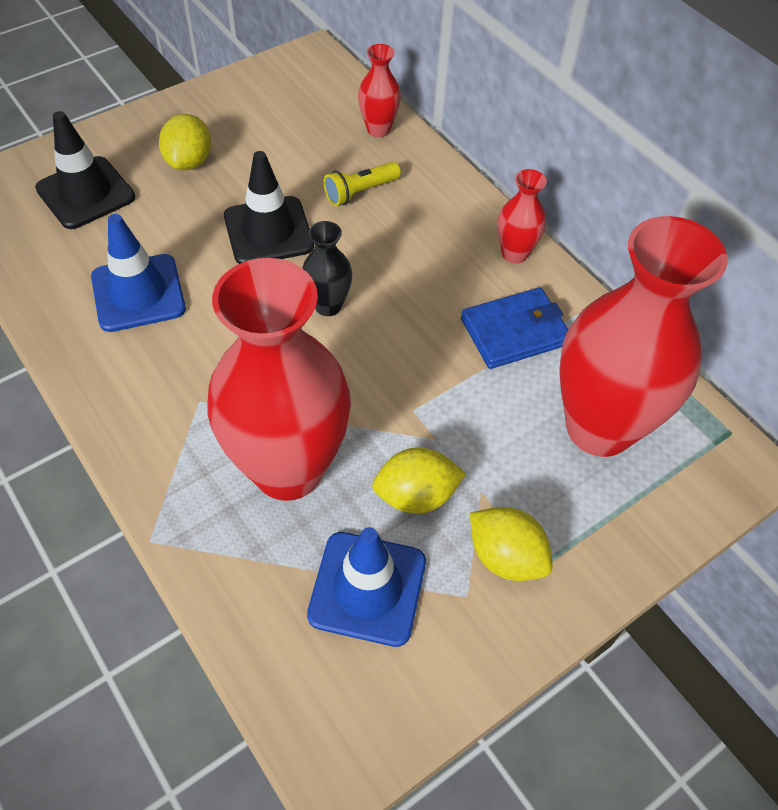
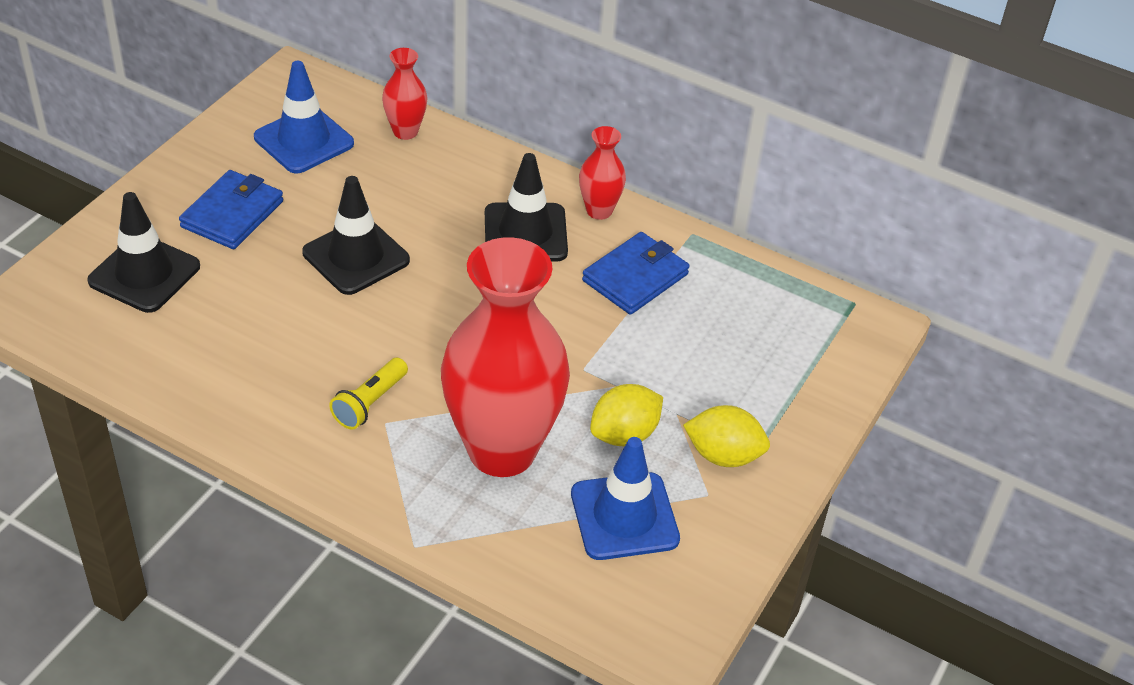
camera: 25 degrees left, 10 degrees down
blue traffic cone [91,214,186,332] -> blue traffic cone moved to [254,61,354,174]
yellow lemon [159,114,211,170] -> blue wallet [179,170,283,249]
black vase [302,221,352,316] -> none
yellow flashlight [324,162,401,206] -> yellow flashlight moved to [329,358,408,429]
red vase [559,216,728,457] -> none
none -> black traffic cone [485,153,568,262]

